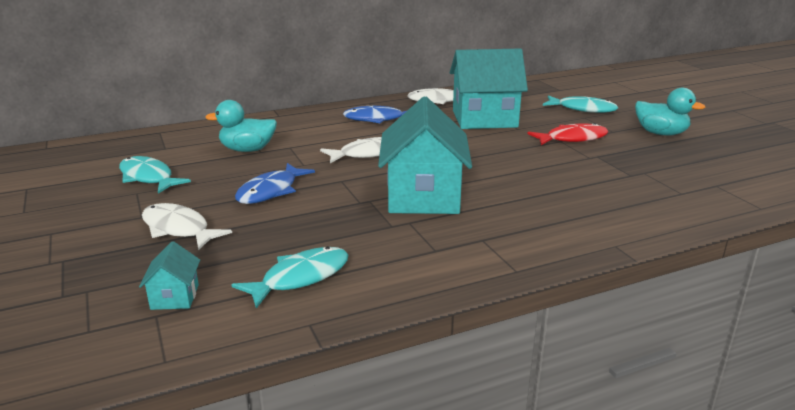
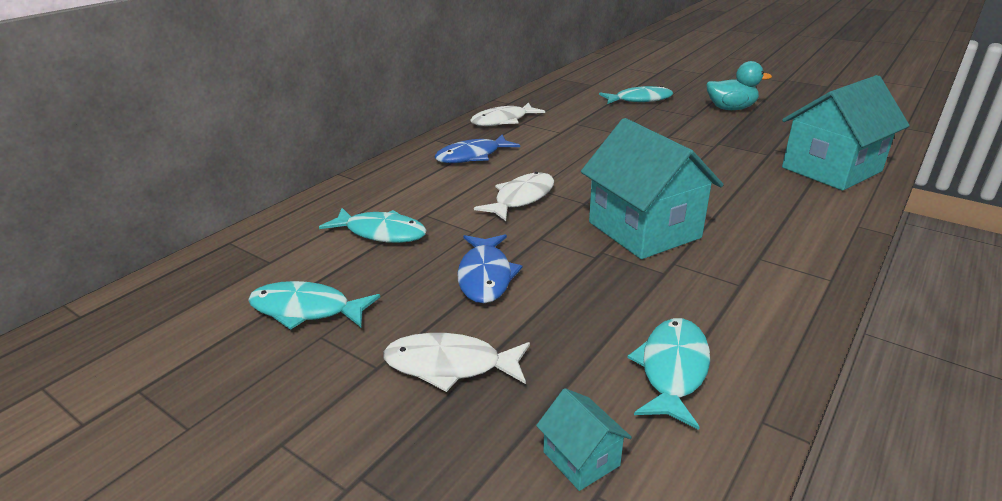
camera: 30 degrees left, 5 degrees up
turquoise duck [205,100,277,152] -> turquoise fish [319,208,427,243]
turquoise house [450,49,528,129] -> turquoise house moved to [782,75,910,191]
red fish [527,123,609,145] -> none

